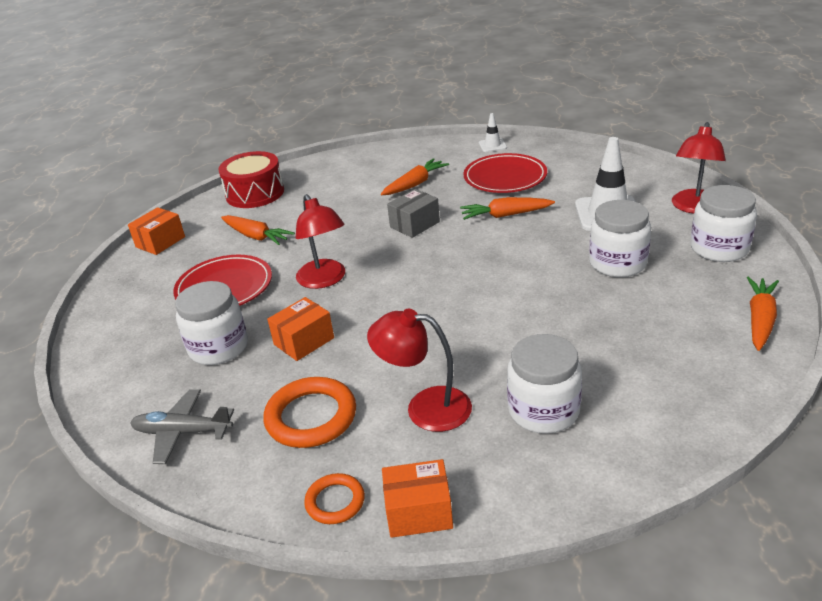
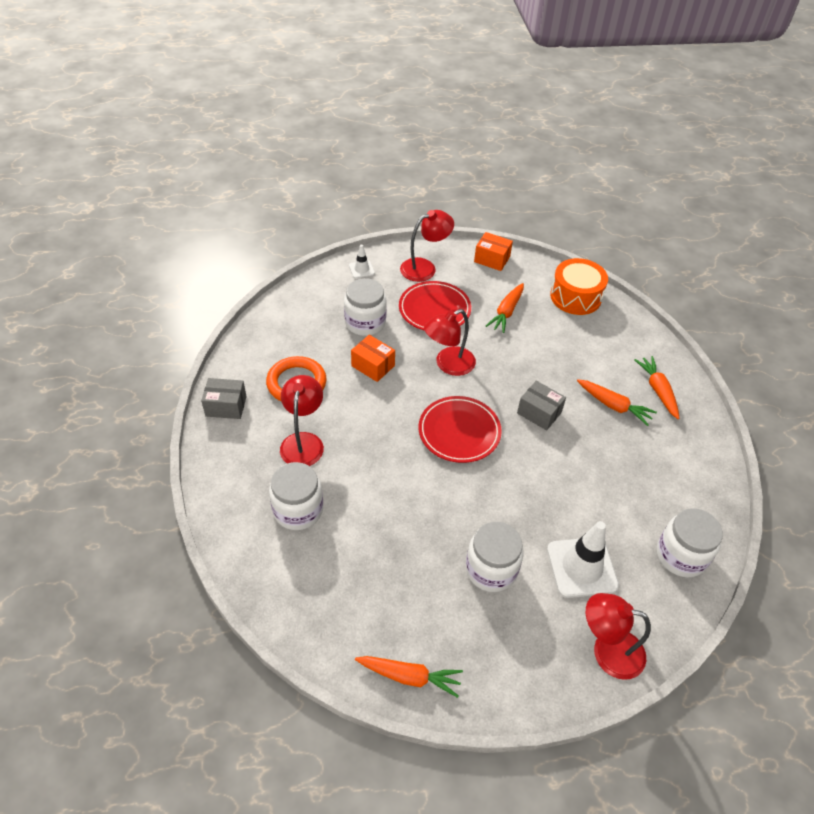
camera: 75 degrees right, 15 degrees up
grey plane [130,389,234,464] -> none
red drum [218,151,284,208] -> orange drum [550,258,608,315]
orange ring [304,473,365,524] -> grey box [201,378,247,419]
orange box [382,459,453,538] -> none
orange carrot [460,197,555,220] -> orange carrot moved to [634,356,680,420]
red plate [463,153,547,193] -> red plate moved to [419,396,502,463]
white traffic cone [479,113,507,152] -> white traffic cone moved to [349,245,375,278]
white jar [690,185,757,262] -> white jar moved to [657,508,723,577]
none -> red lamp [400,210,454,282]

